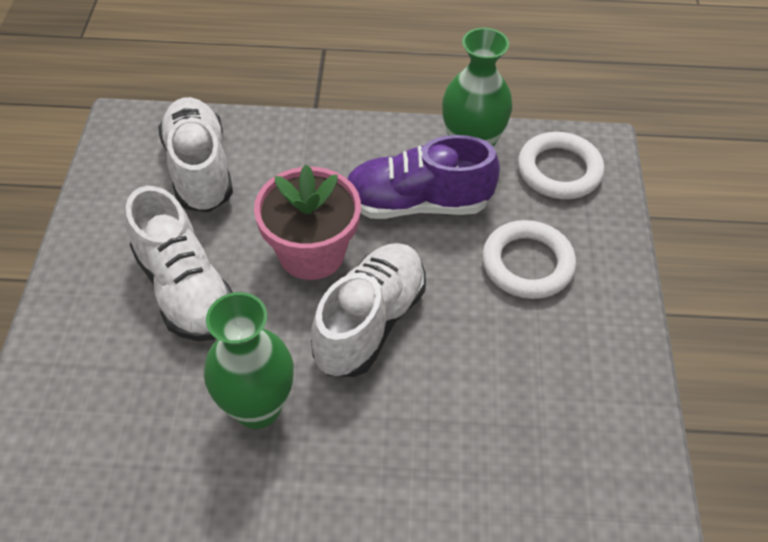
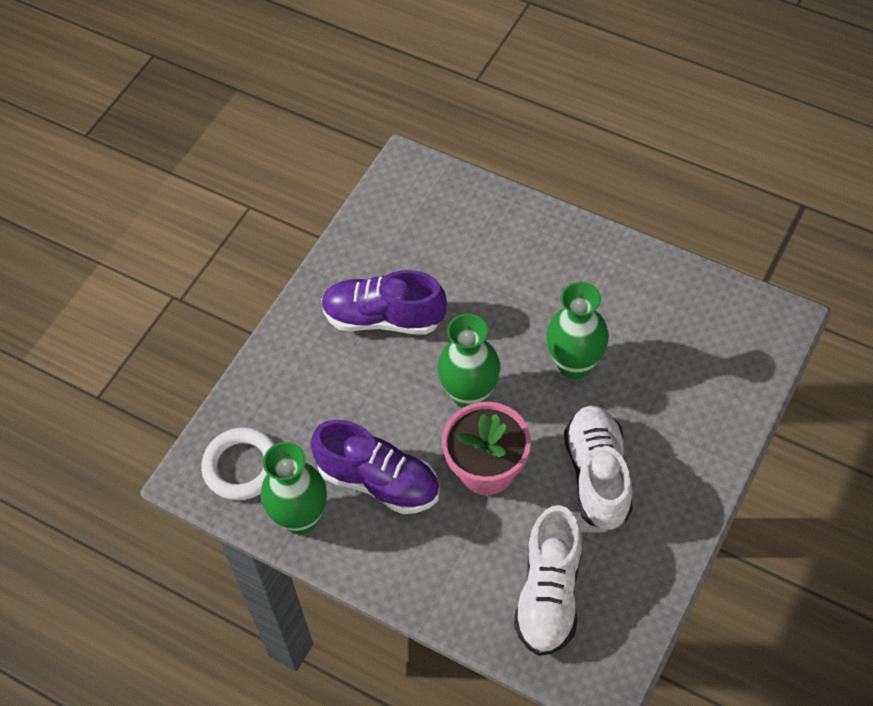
camera: 150 degrees left, 5 degrees up
white shoe [311,243,426,377] -> green vase [437,313,500,408]
white ring [482,220,576,299] -> none
none -> purple shoe [321,270,447,335]

